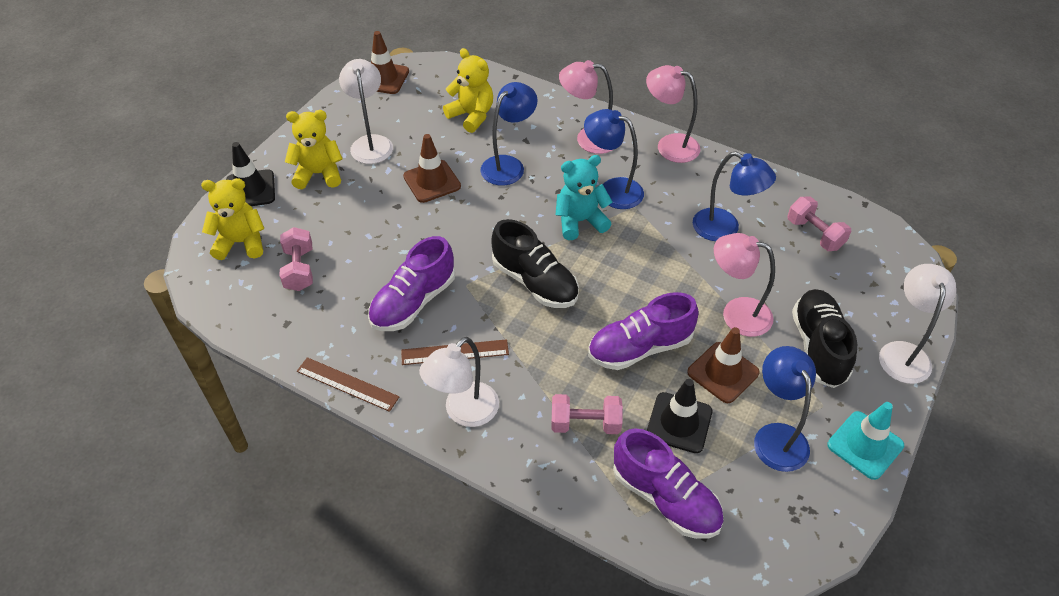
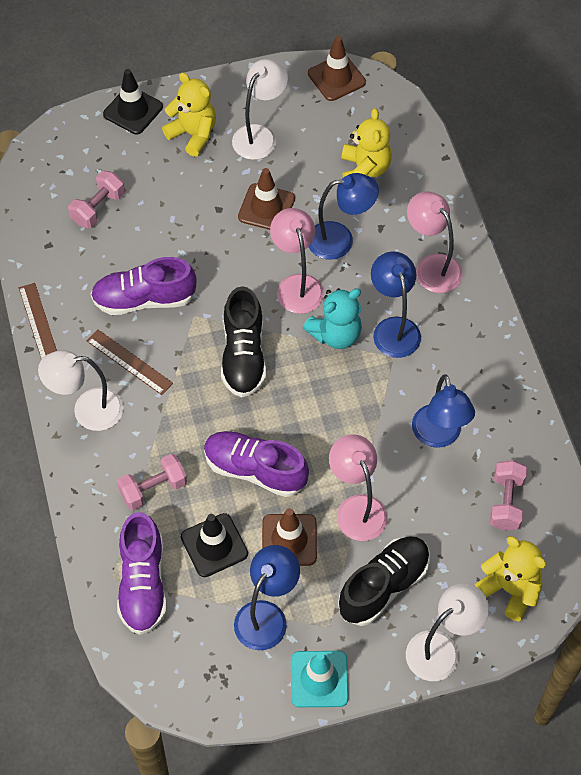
camera: 45 degrees right, 10 degrees up
yellow teddy bear [201,178,265,260] -> yellow teddy bear moved to [475,536,547,621]
pink dumbbell [551,394,623,434] -> pink dumbbell turned 75 degrees counterclockwise [117,454,187,510]
turquoise teddy bear [556,155,612,240] -> turquoise teddy bear turned 120 degrees clockwise [303,288,362,349]
pink lamp [646,65,700,163] -> pink lamp moved to [270,208,324,314]

